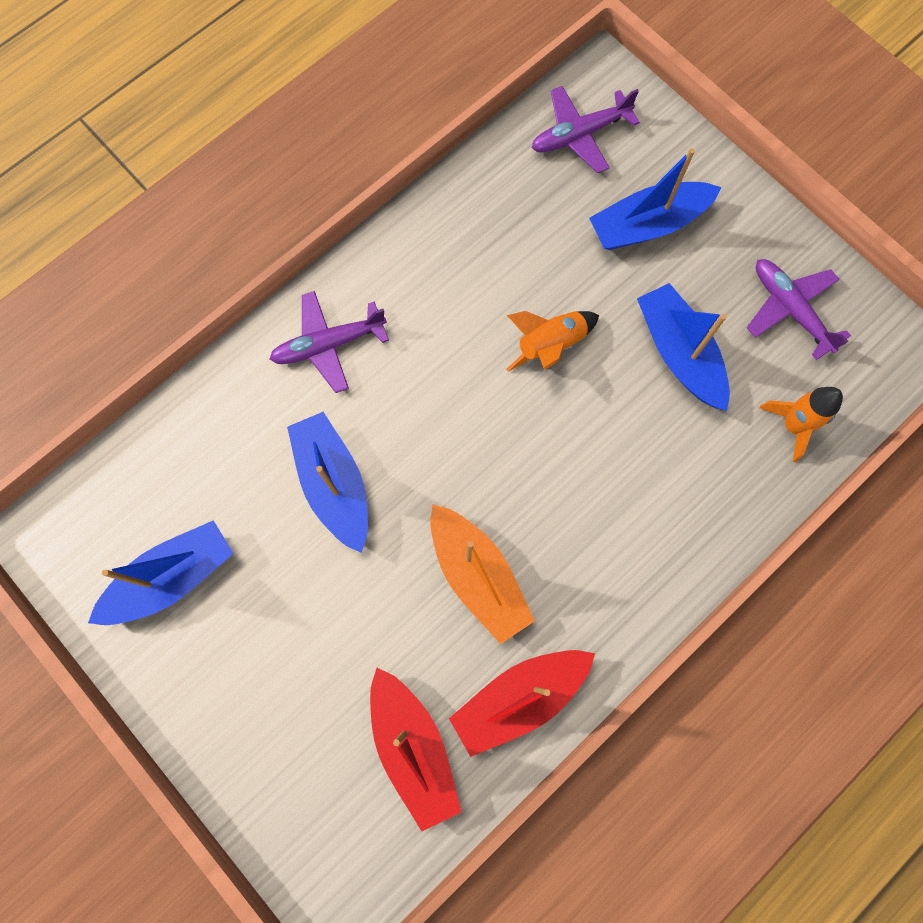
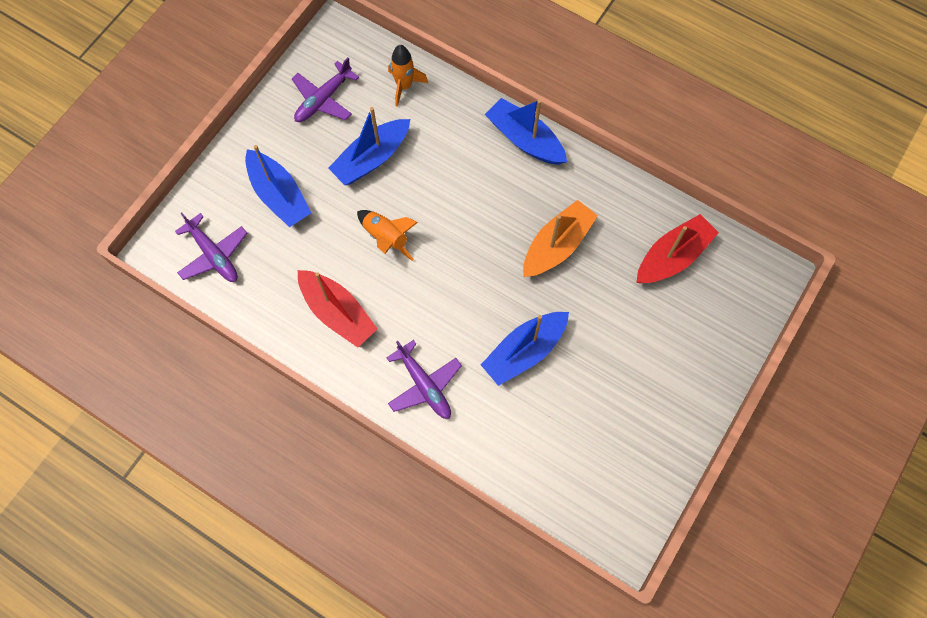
camera: 105 degrees left, 5 degrees down
blue boat [88,520,234,625] -> blue boat moved to [485,98,567,165]
red boat [449,650,595,757] -> red boat moved to [298,270,378,348]

